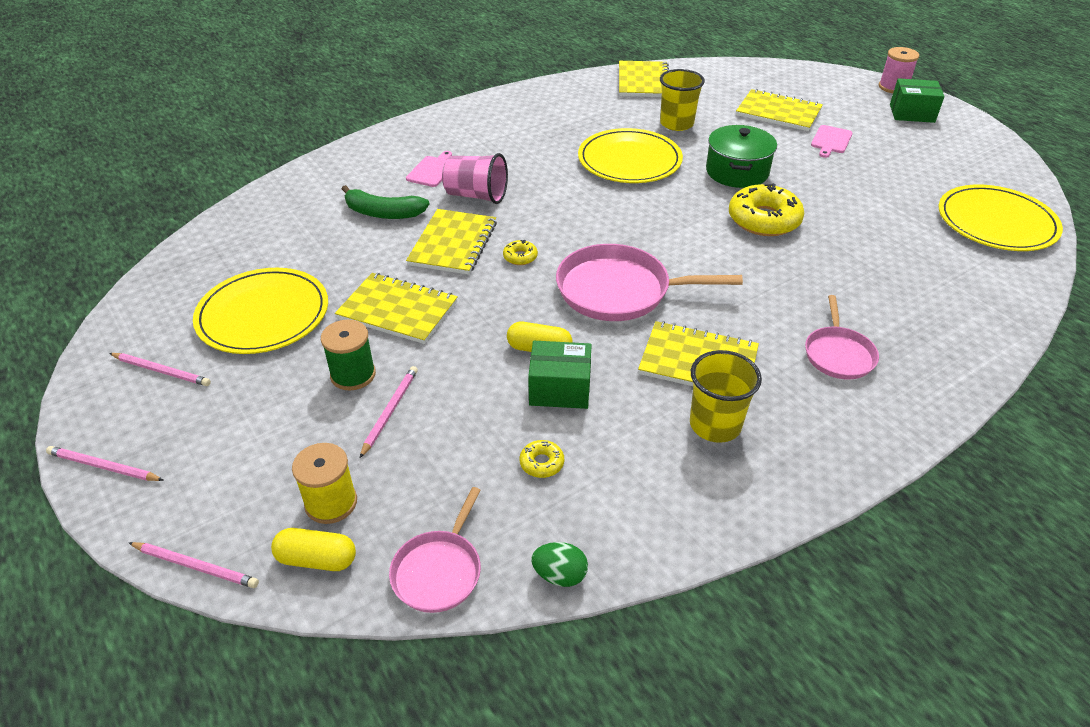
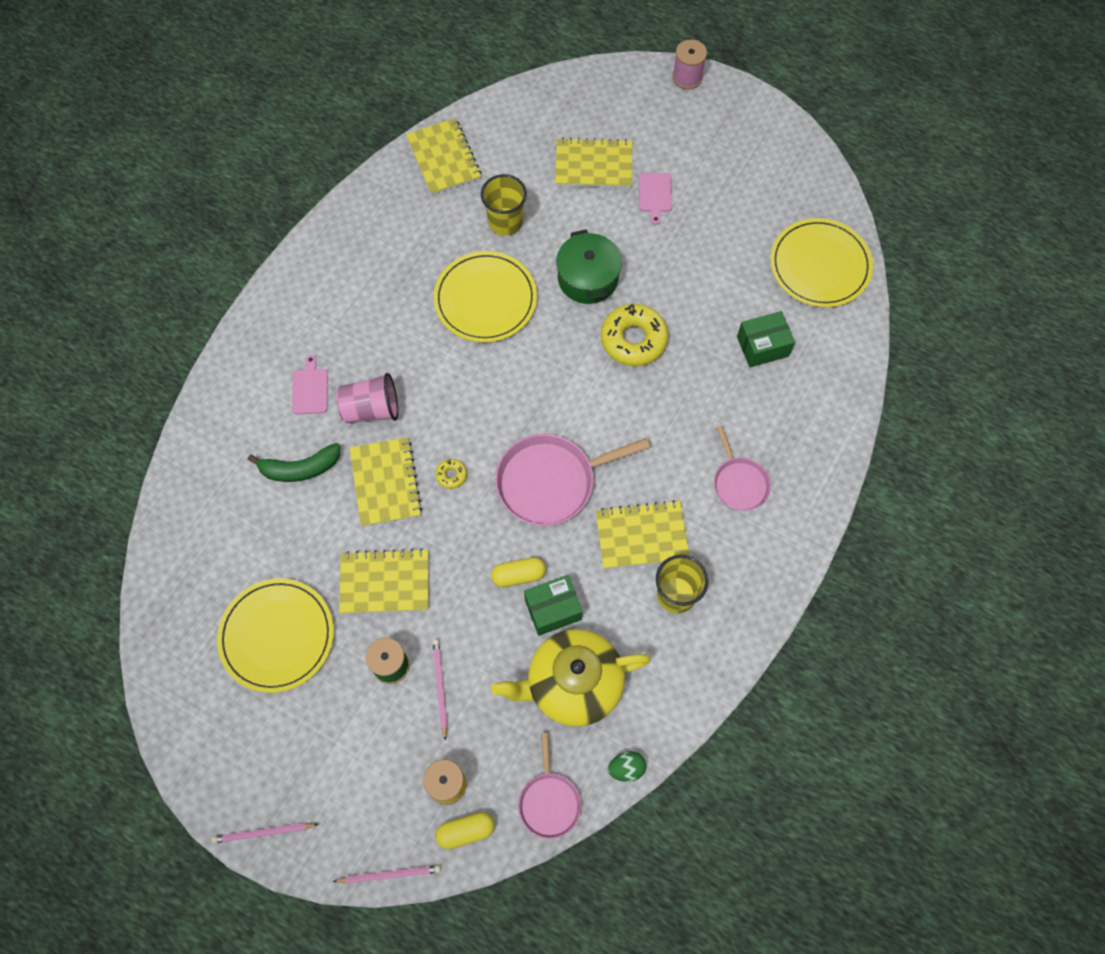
camera: 25 degrees left, 25 degrees up
pink pencil [109,353,211,386] -> none
yellow donut [520,440,564,478] -> yellow teapot [491,629,650,727]
green box [890,78,945,123] -> green box moved to [737,311,795,367]

